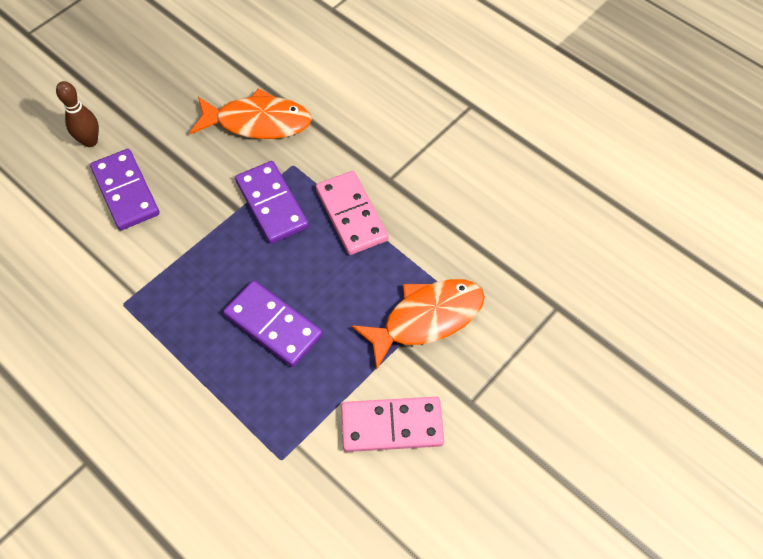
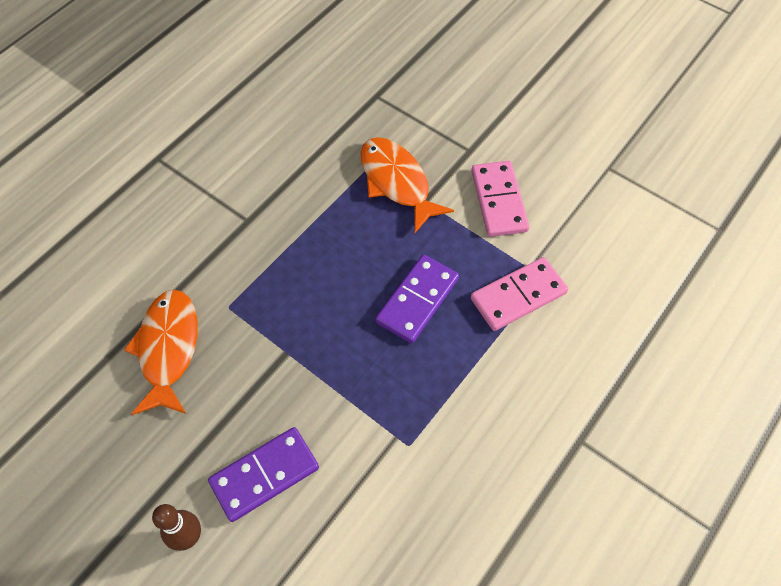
camera: 95 degrees left, 0 degrees up
purple domino [235,161,309,244] -> none
pink domino [316,171,389,255] -> pink domino moved to [471,257,568,331]

